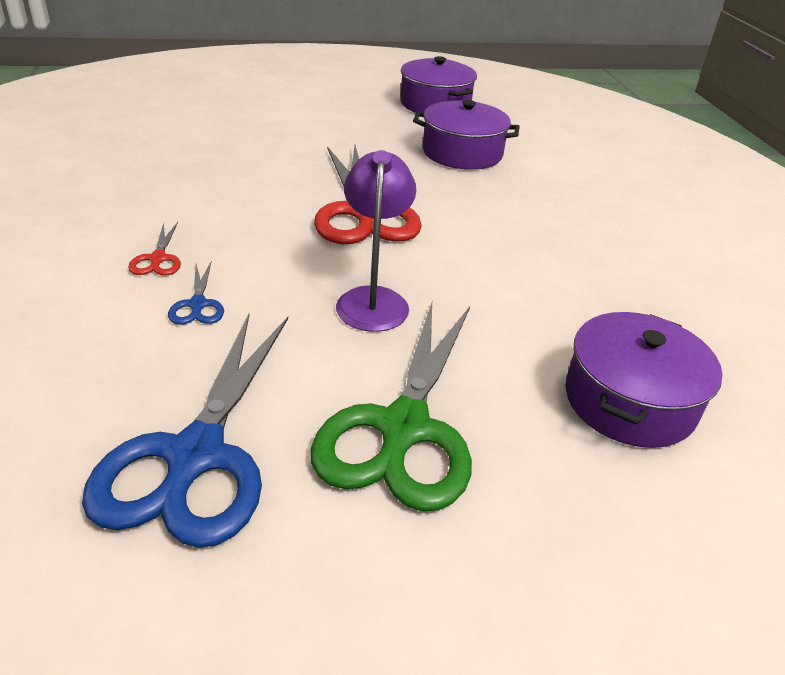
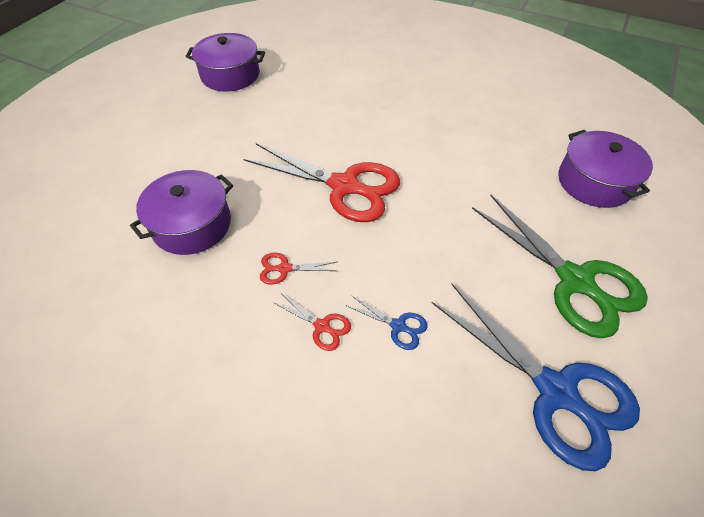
camera: 50 degrees left, 15 degrees up
purple lamp [336,150,416,332] -> none
purple pot [413,100,519,170] -> purple pot moved to [130,170,233,255]
none -> red scissors [260,253,337,285]

